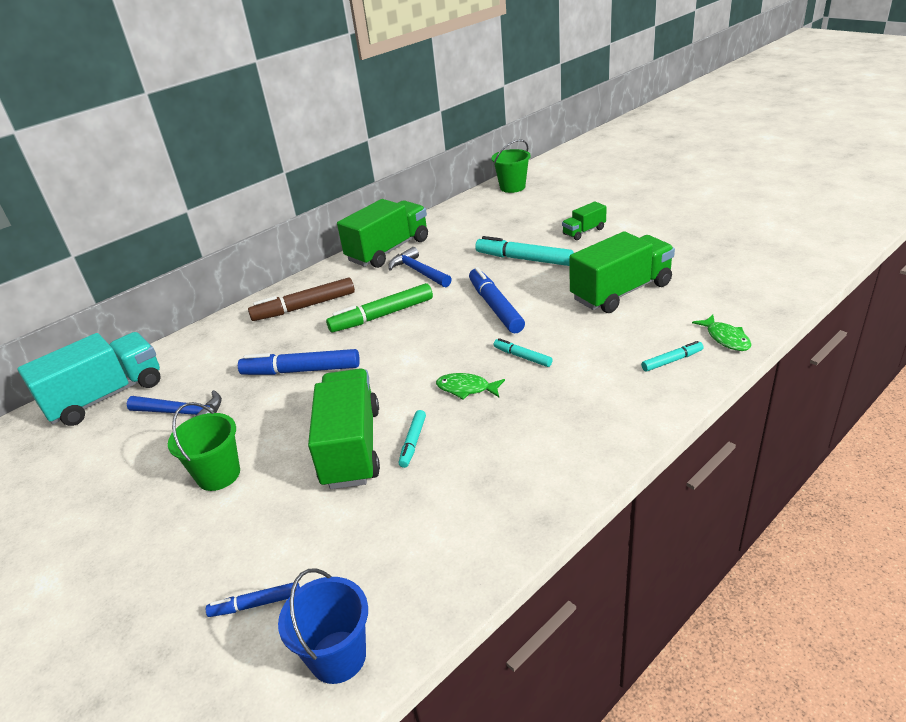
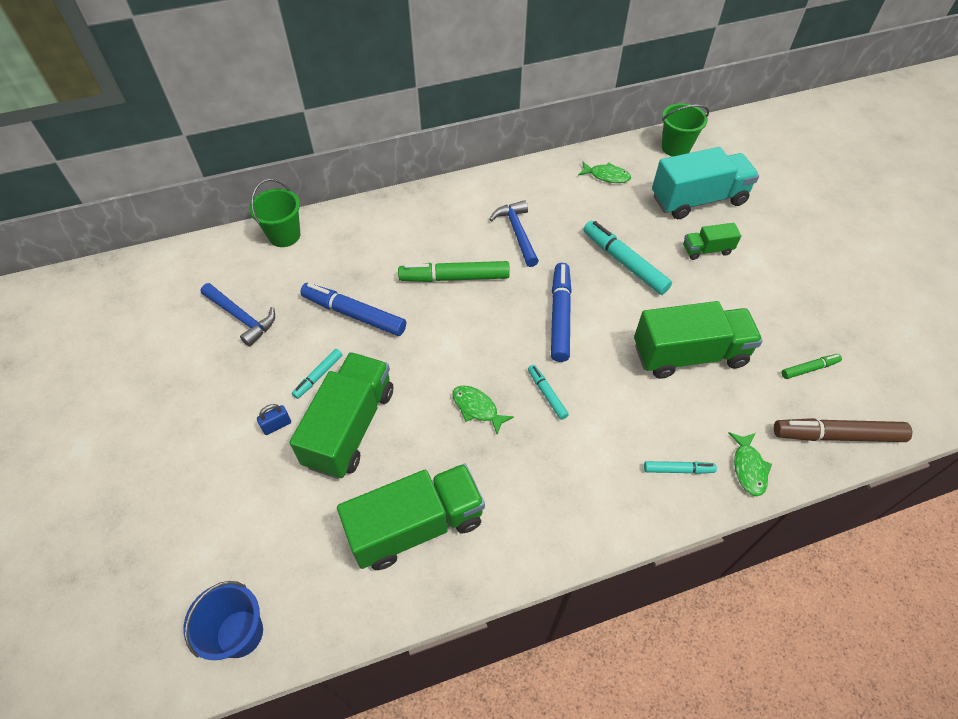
camera: 20 degrees right, 20 degrees up
turquoise truck [17,332,161,426] -> turquoise truck moved to [652,147,759,219]
green bucket [168,402,240,491] -> green bucket moved to [249,179,300,247]
blue marker [206,582,300,617] -> none
brown marker [248,277,355,321] -> brown marker moved to [774,418,912,442]
green truck [337,199,428,268] -> green truck moved to [337,464,485,570]
turquoise marker [399,410,426,468] -> turquoise marker moved to [292,349,342,399]
none -> blue padlock [257,404,291,435]
none -> green fish [578,162,631,183]
none -> green marker [781,354,842,379]

